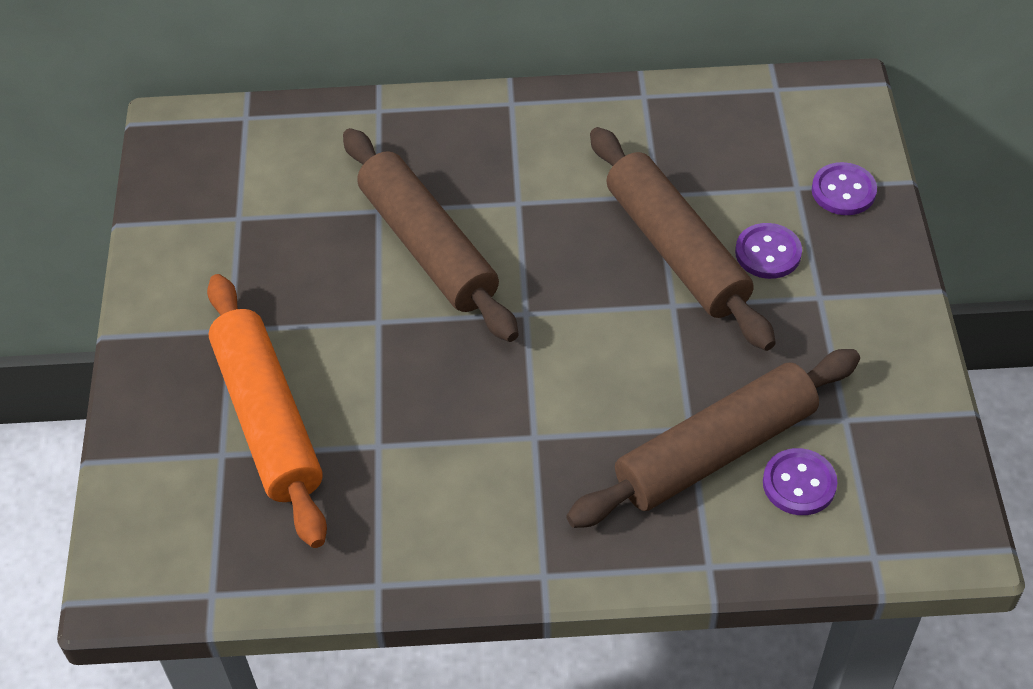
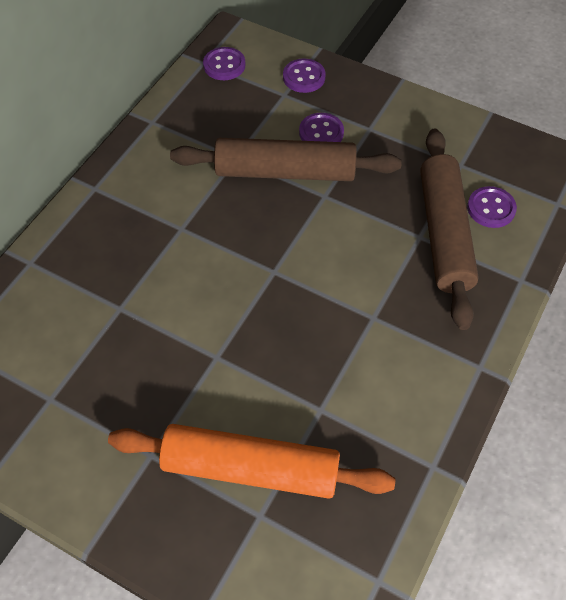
camera: 60 degrees left, 5 degrees up
brown rolling pin [343,128,519,342] -> none
none -> purple button [203,47,246,80]

